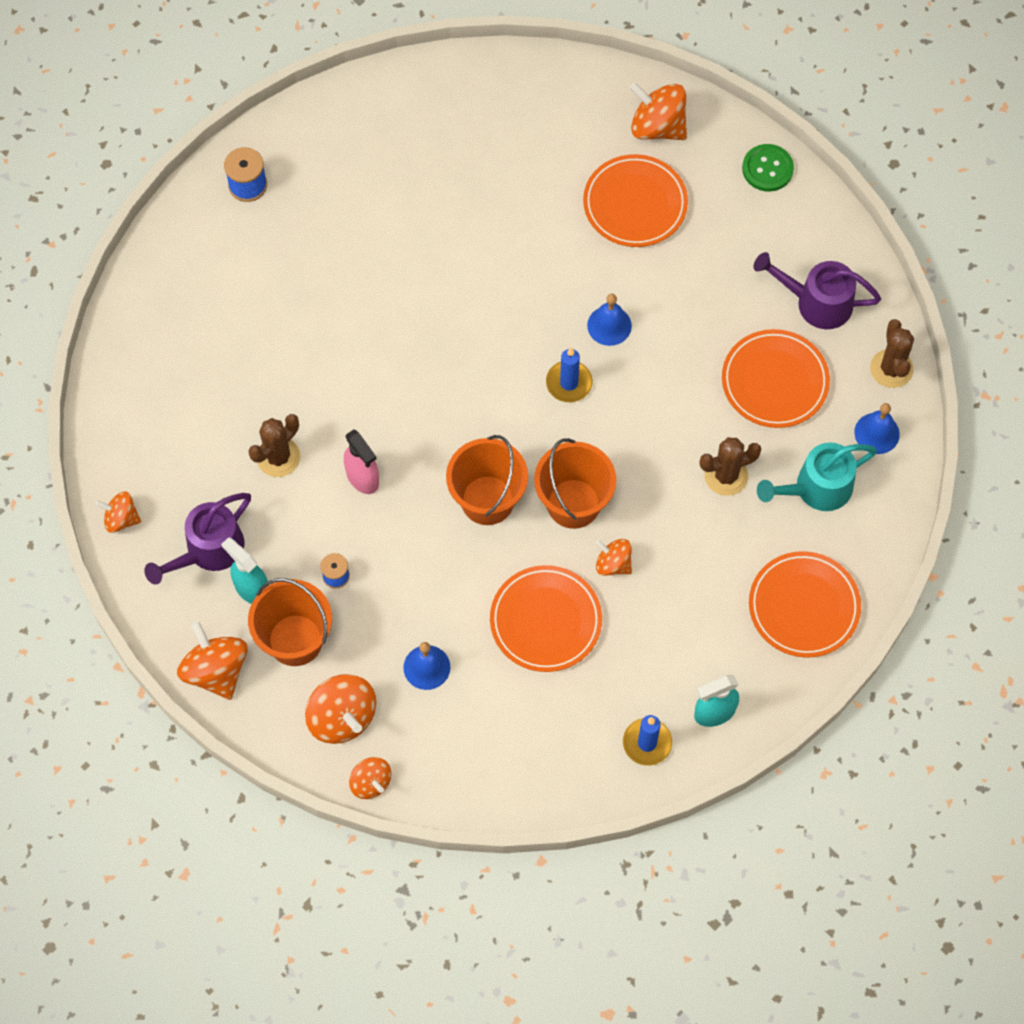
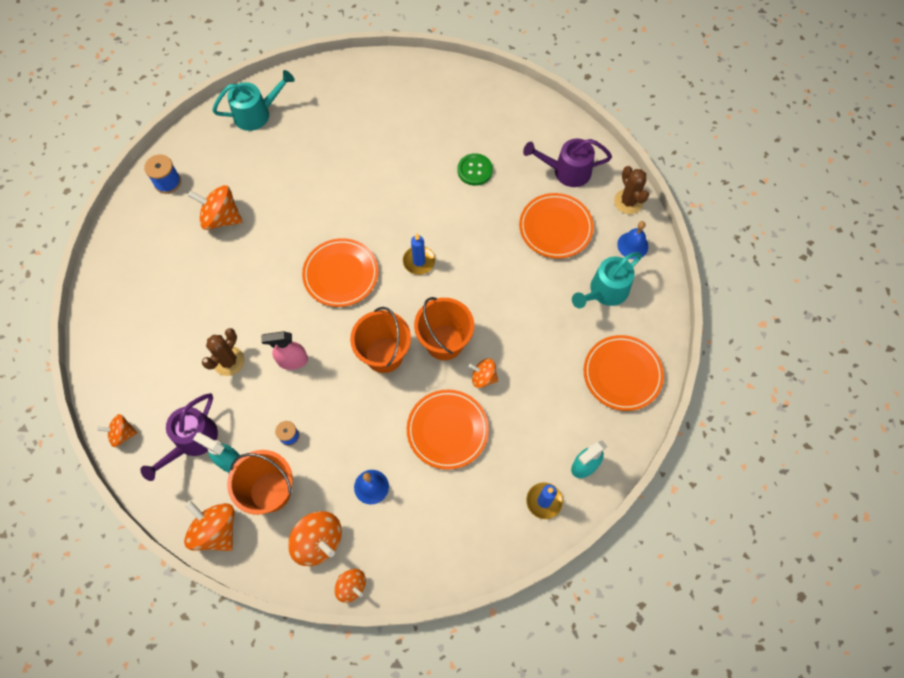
camera: 15 degrees left, 0 degrees up
pink spray bottle [344,429,379,494] -> pink spray bottle turned 135 degrees clockwise [261,331,308,370]
orange plate [583,154,688,247] -> orange plate moved to [302,238,379,307]
blue bell [587,294,632,346] -> none
orange spinning top [629,82,687,140] -> orange spinning top moved to [188,185,243,230]
brown cactus [700,437,761,496] -> none
green button [742,144,794,191] -> green button moved to [457,153,493,186]
none -> turquoise watering can [212,70,295,131]

